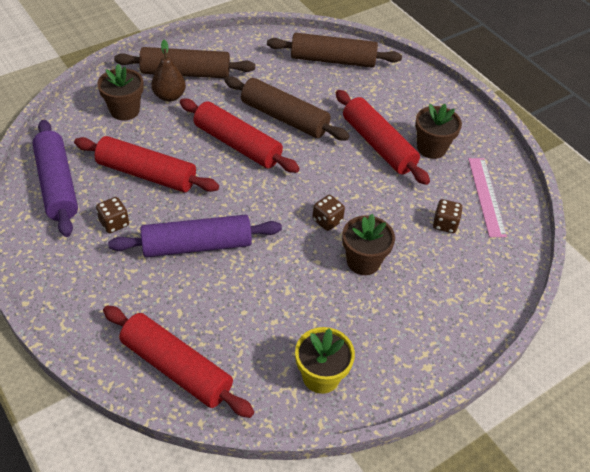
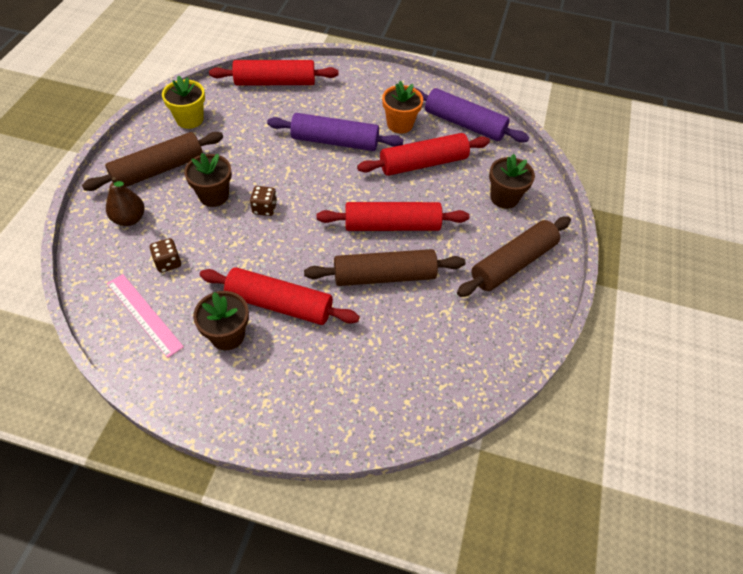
camera: 140 degrees right, 5 degrees up
brown dice [96,197,129,233] -> orange flower pot [382,81,423,133]
purple rolling pin [108,215,282,257] -> purple rolling pin turned 60 degrees clockwise [267,113,404,151]
brown pear [151,40,186,102] -> brown pear moved to [106,177,145,226]
brown rolling pin [267,33,402,68] -> brown rolling pin moved to [82,132,223,191]

